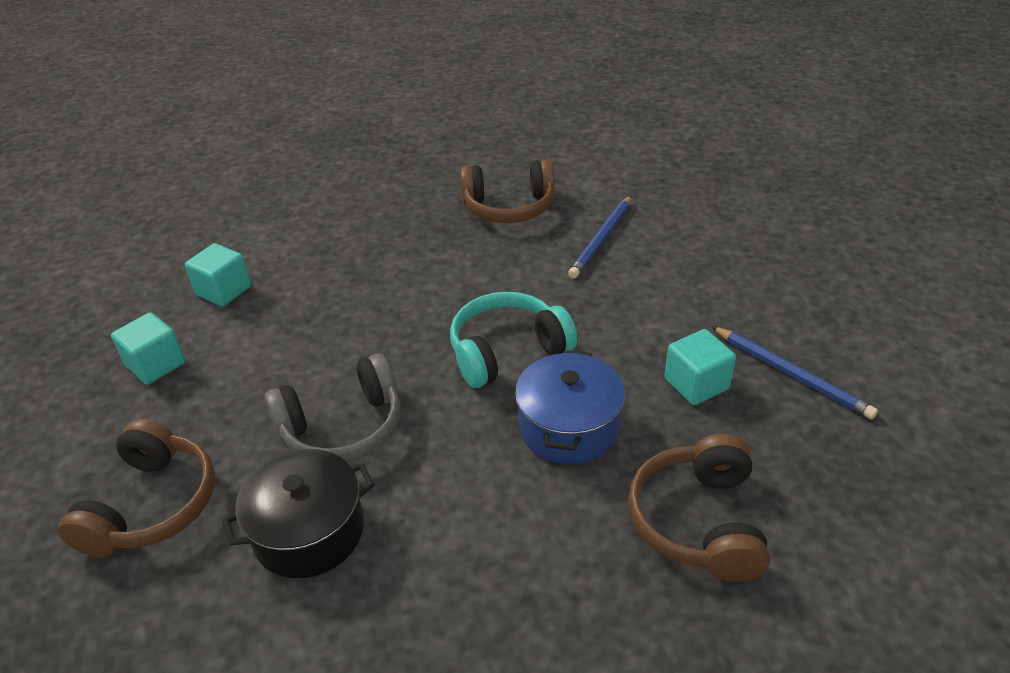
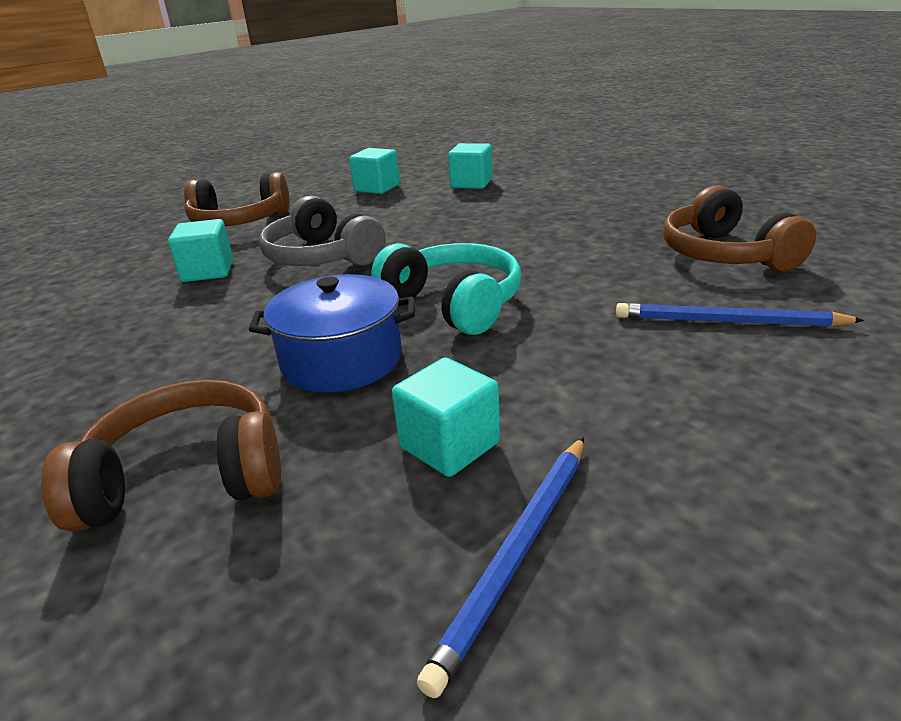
camera: 75 degrees right, 10 degrees down
black pot [222,449,374,578] -> turquoise cube [168,219,233,282]

